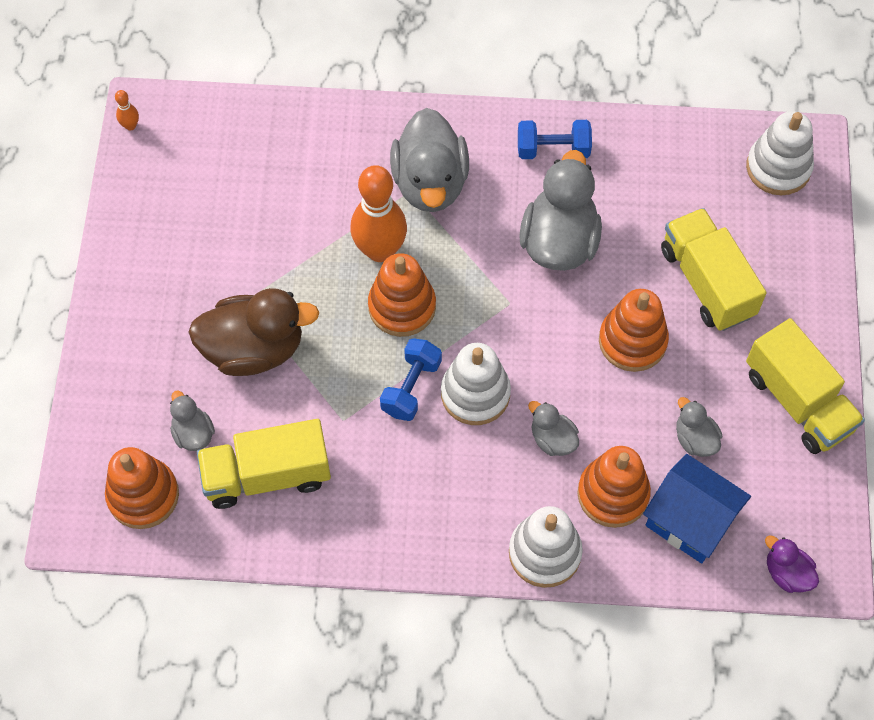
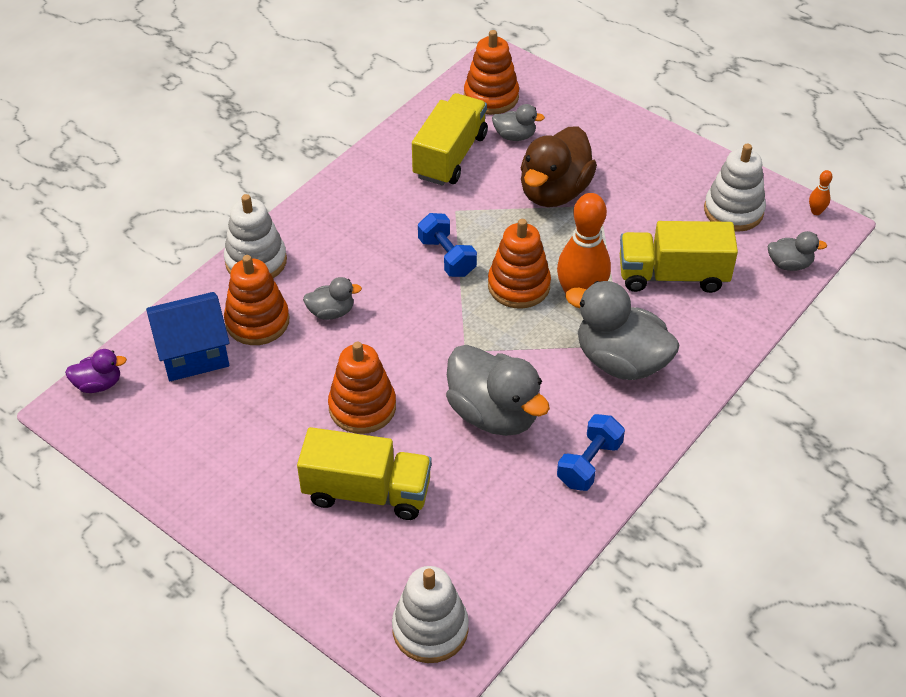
camera: 125 degrees right, 15 degrees down
white stacking toy [441,343,511,425] -> white stacking toy moved to [704,144,766,232]
grey duck [676,397,722,457] -> grey duck moved to [768,231,827,271]
yellow truck [746,318,865,454] -> yellow truck moved to [620,221,738,293]

